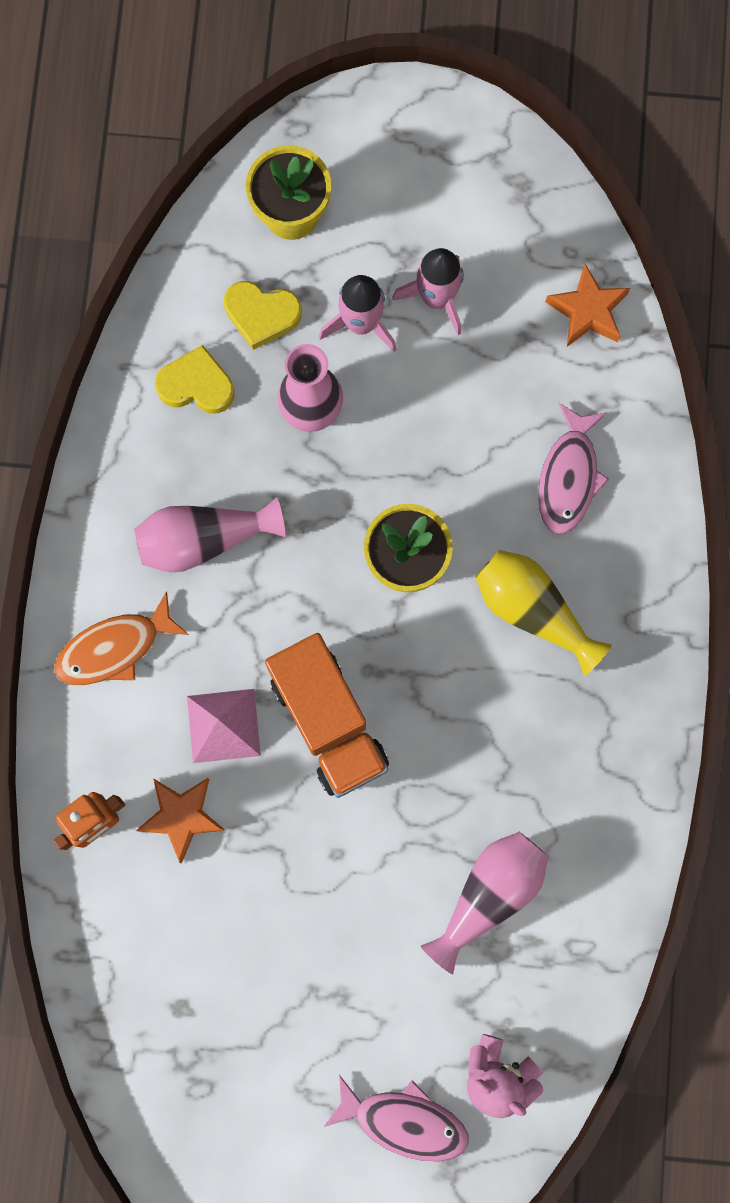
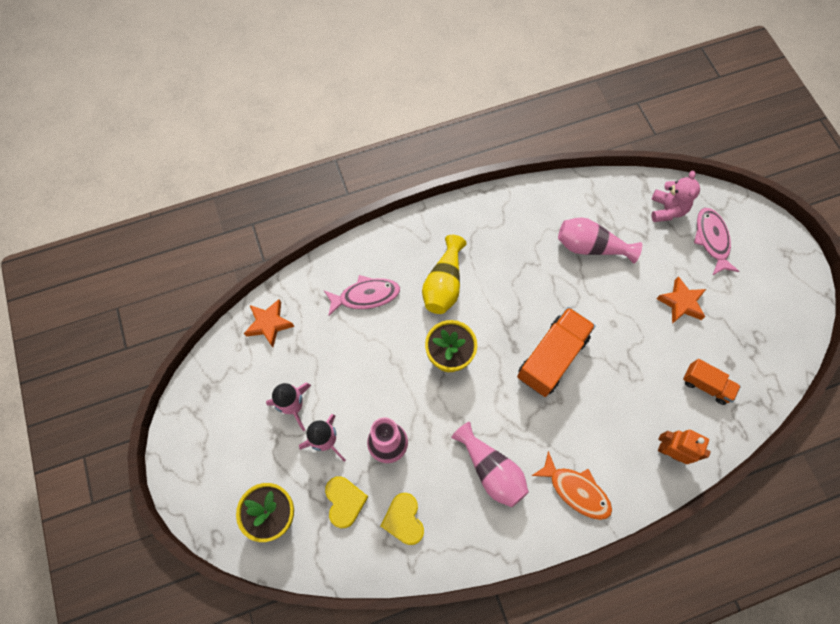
camera: 115 degrees left, 10 degrees down
orange star [136,778,226,863] -> orange star moved to [656,276,706,324]
pink pyramid [187,689,261,763] -> none
none -> orange truck [683,359,741,405]

